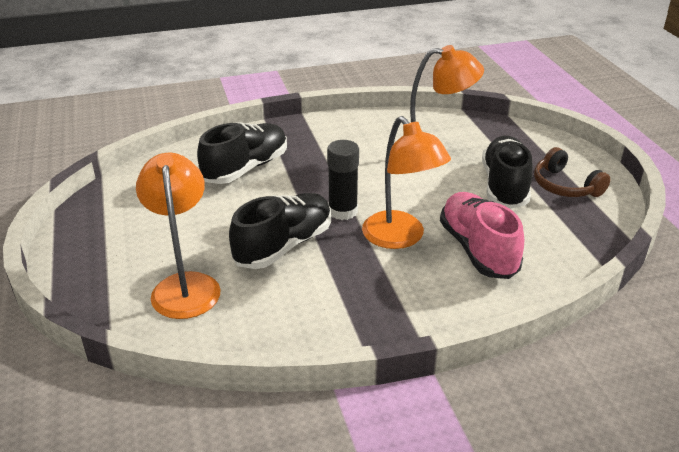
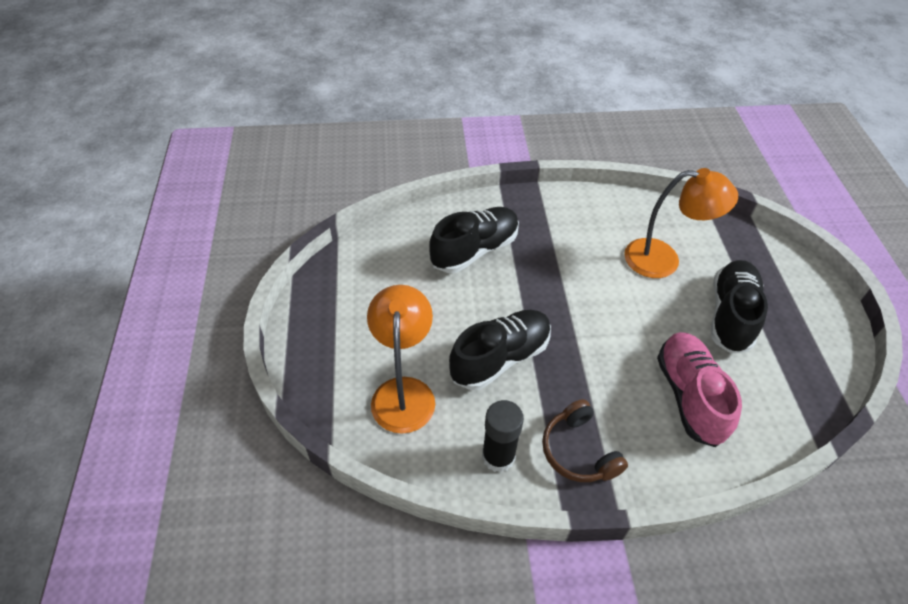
camera: 10 degrees right, 15 degrees up
black glue stick [327,140,359,220] -> black glue stick moved to [482,400,524,472]
orange lamp [362,116,451,249] -> none
brown headphones [534,147,610,197] -> brown headphones moved to [542,399,628,482]

